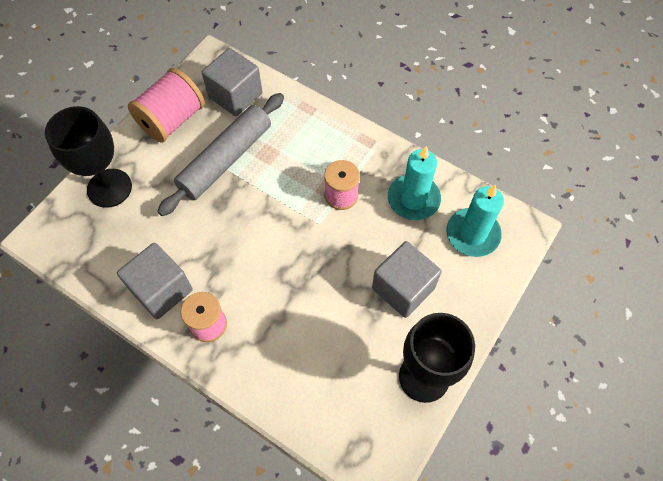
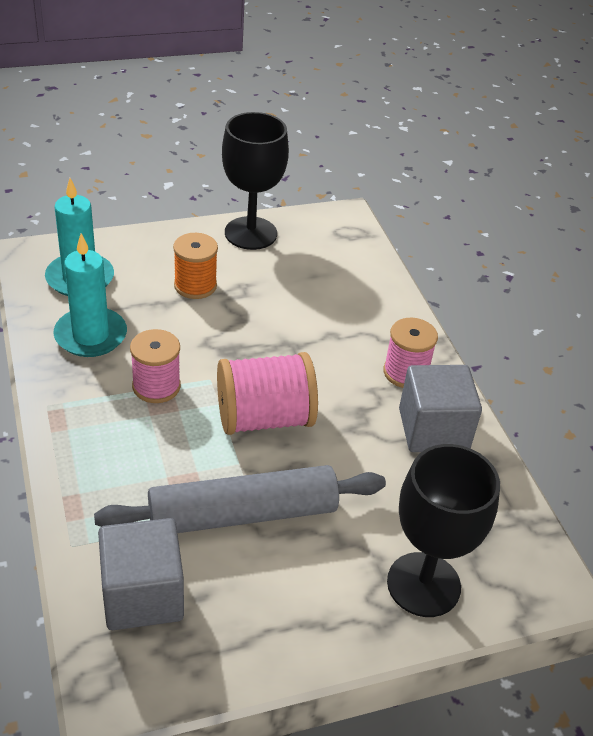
camera: 145 degrees left, 20 degrees down
pink spool [128,68,205,143] -> pink spool moved to [217,352,318,435]
grey cube [372,241,442,318] -> orange spool [173,233,218,299]

